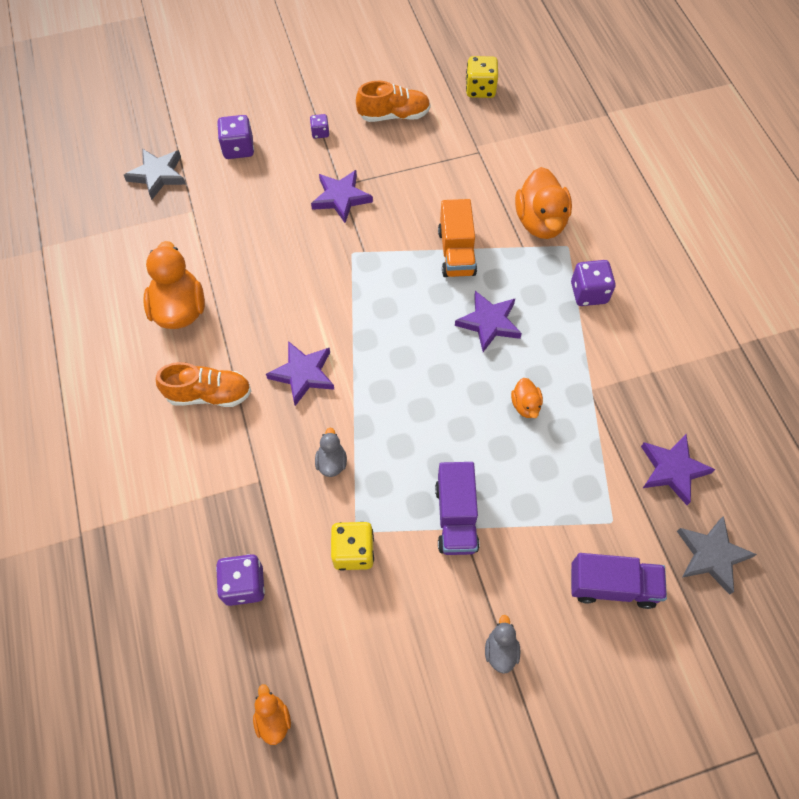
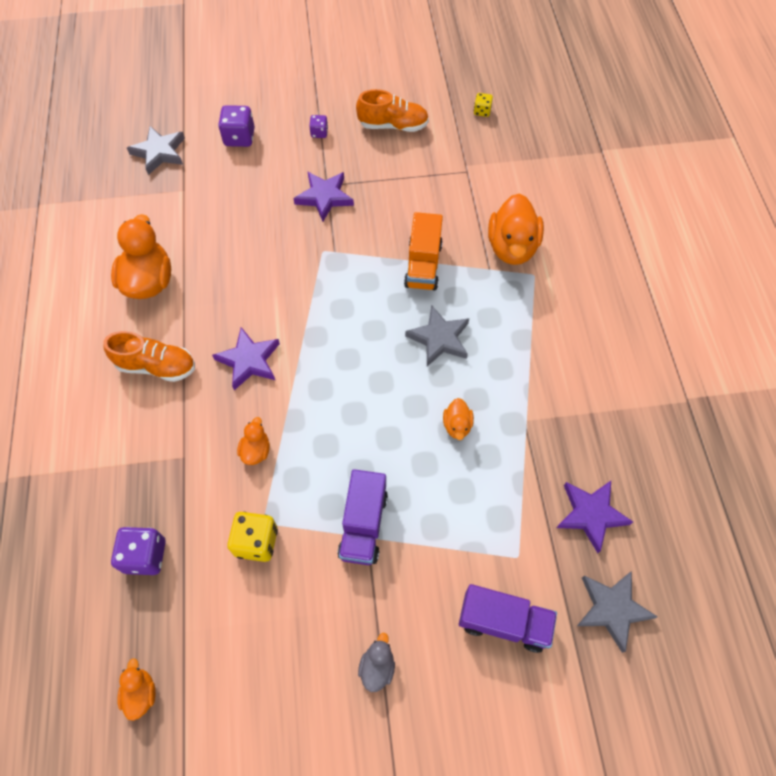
camera: 10 degrees right, 0 degrees up
grey duck [315,428,347,477] -> orange duck [237,417,270,465]
purple star [455,291,522,352] -> grey star [405,305,469,366]
yellow dice [466,56,498,98] -> yellow dice [474,93,493,117], size x0.56
purple dice [571,260,615,306] -> none

